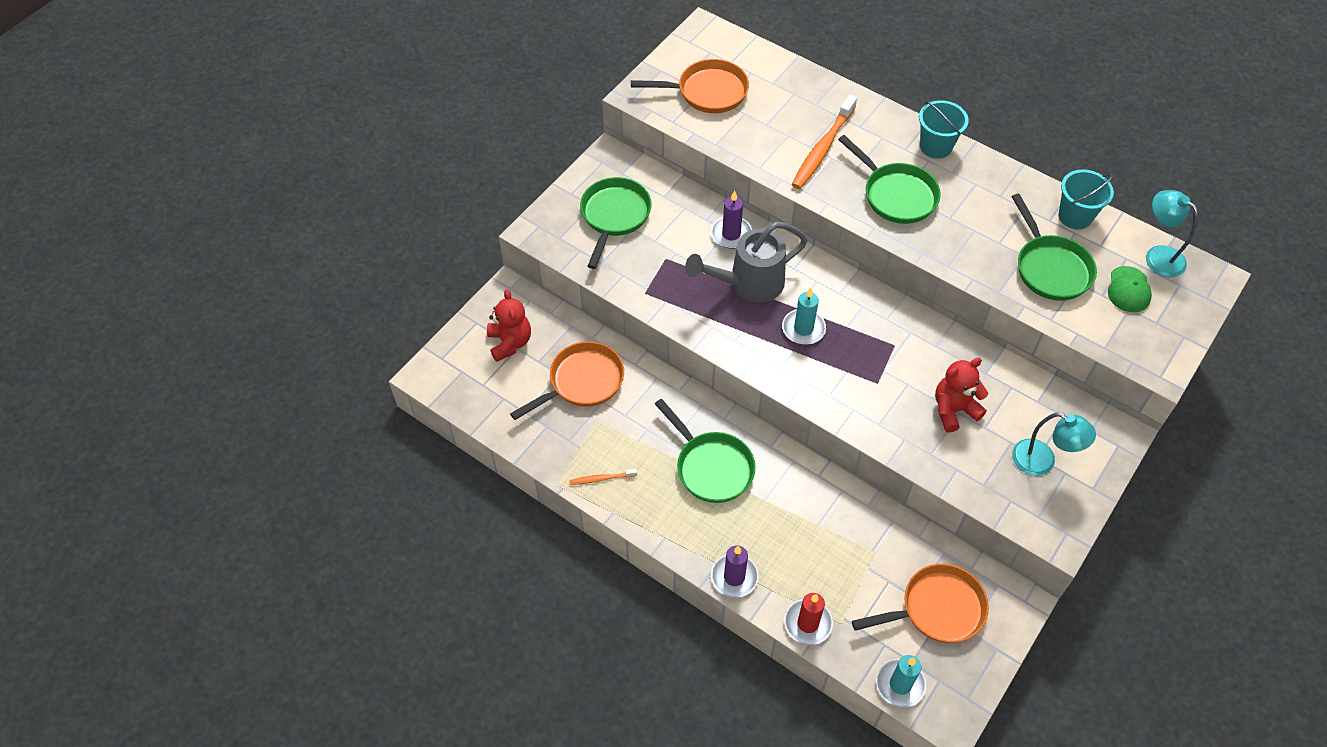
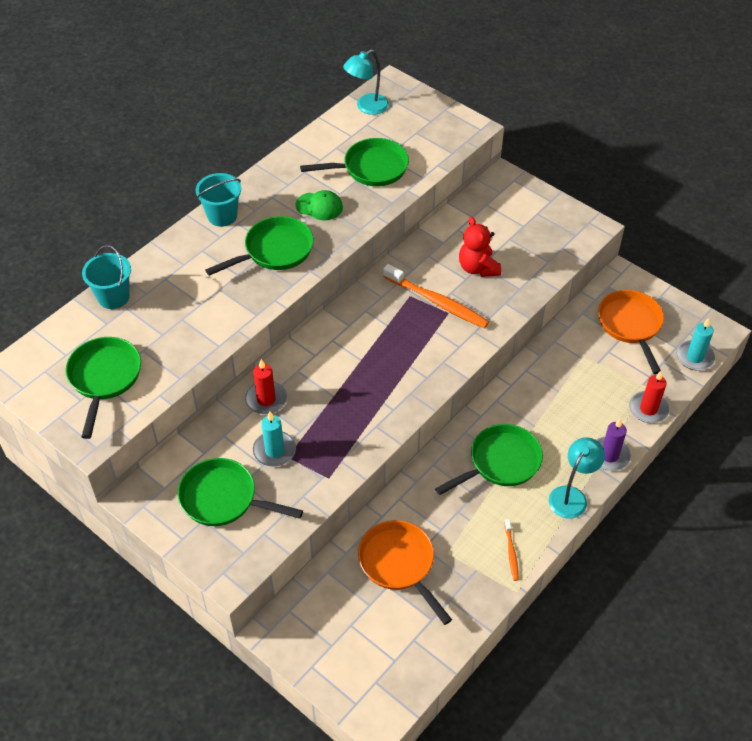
camera: 85 degrees left, 5 degrees down
red teddy bear [487,289,531,362] -> none
orange pan [631,59,749,113] -> green pan [65,337,141,439]
grey watering can [685,222,808,303] -> none
purple candle [711,191,752,249] -> red candle [245,359,287,414]
turquoise candle [782,288,826,345] -> turquoise candle moved to [253,412,296,467]
orange toothbrush [792,95,857,189] -> orange toothbrush moved to [383,264,489,328]
turquoise lamp [1012,413,1096,476] -> turquoise lamp moved to [549,437,605,519]
turquoise bucket [1059,169,1114,229] -> turquoise bucket moved to [82,245,131,309]
green cap [1108,266,1152,312] -> green cap moved to [296,190,343,220]

